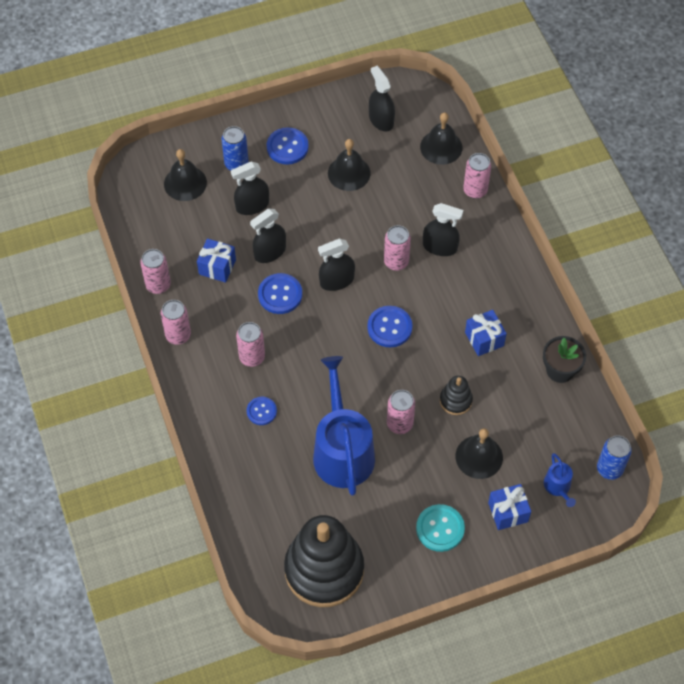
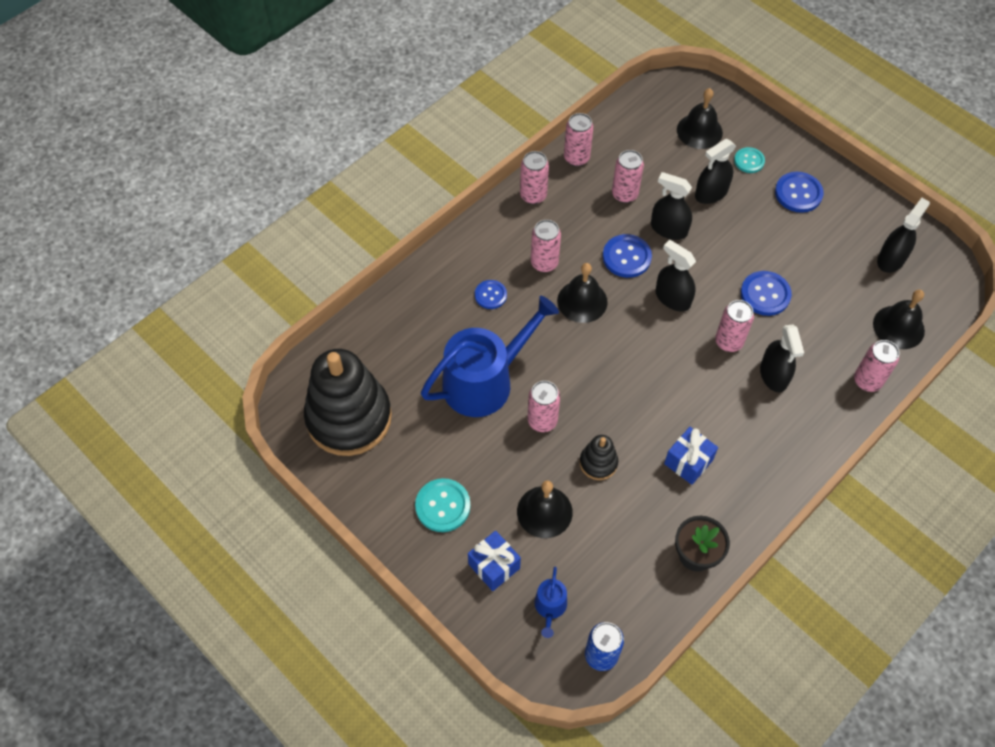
camera: 65 degrees right, 0 degrees up
blue gift [197,239,236,283] -> pink can [612,150,644,203]
blue can [221,126,249,170] -> turquoise button [734,147,765,173]
black spray bottle [231,162,269,215] -> black spray bottle turned 75 degrees counterclockwise [695,139,736,204]
black bell [328,139,371,191] -> black bell moved to [557,263,608,323]
blue button [367,306,413,347] -> blue button moved to [741,271,792,316]
blue watering can [544,453,576,507] -> blue watering can turned 45 degrees counterclockwise [534,567,567,638]

